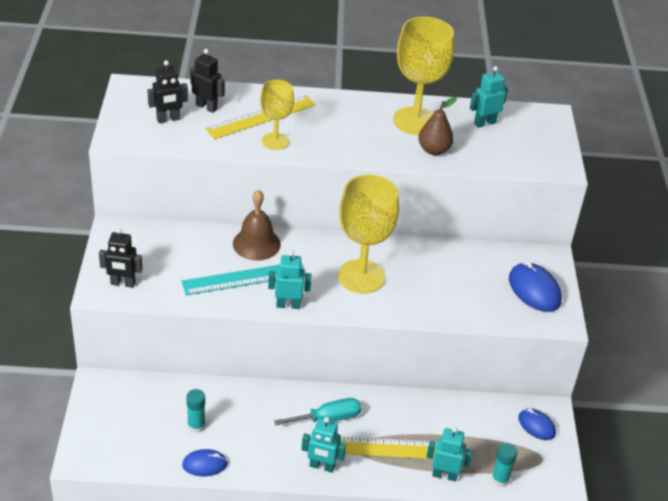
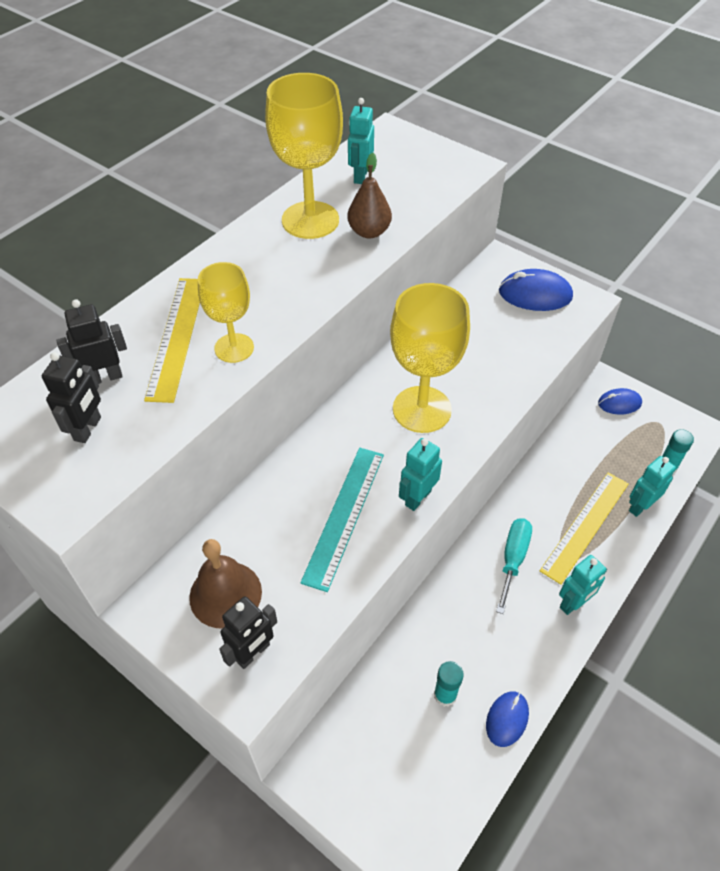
camera: 50 degrees left, 10 degrees up
brown bell [233,190,281,261] -> brown bell moved to [189,539,262,629]

